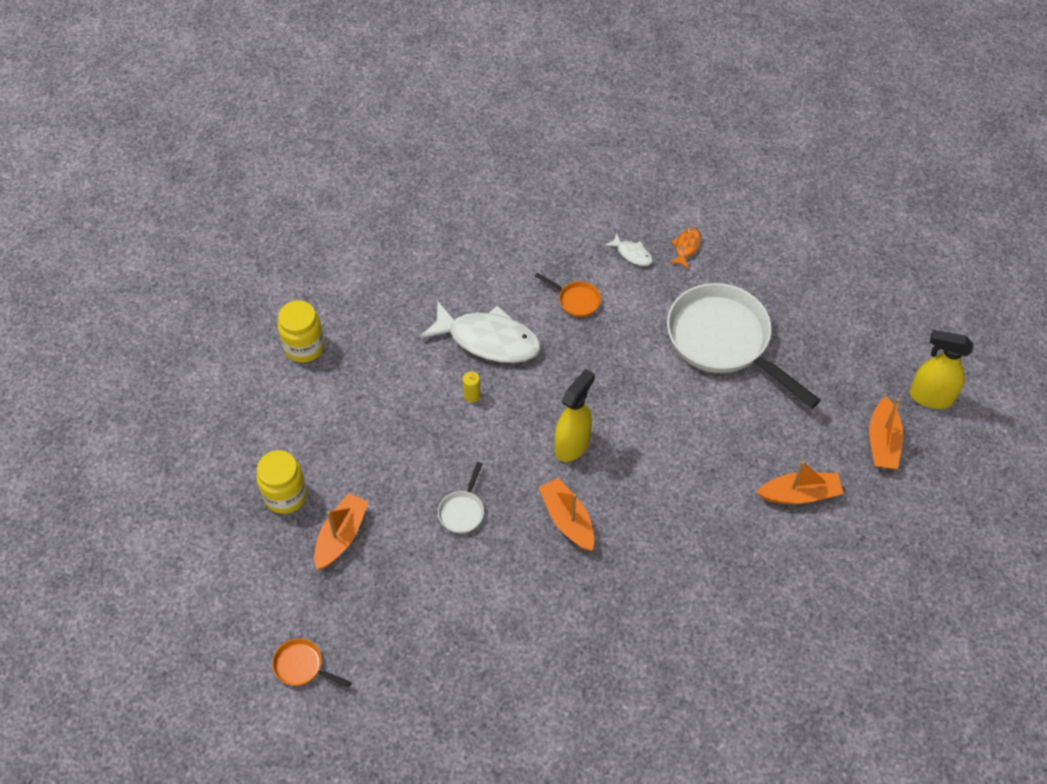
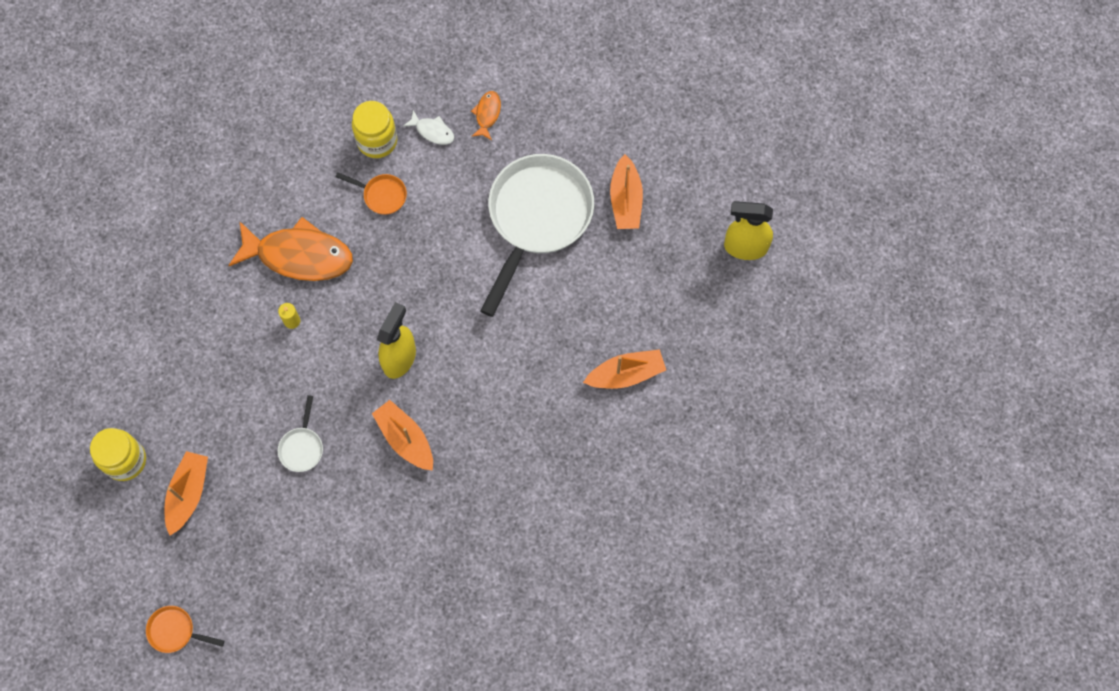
camera: 10 degrees left, 15 degrees up
yellow jar [278,300,325,363] -> yellow jar moved to [352,101,397,158]
white fish [420,301,541,363] -> orange fish [228,217,353,281]
white pan [667,283,821,408] -> white pan turned 75 degrees clockwise [480,154,594,317]
orange boat [869,396,903,469] -> orange boat moved to [610,154,643,229]

